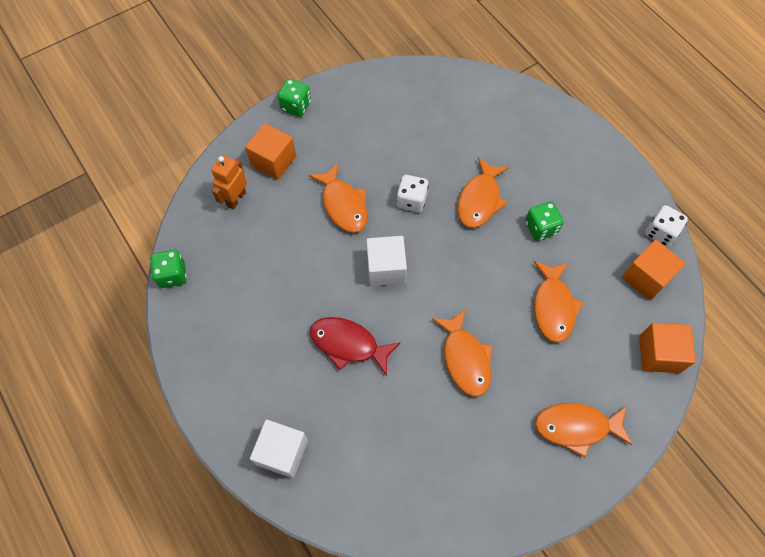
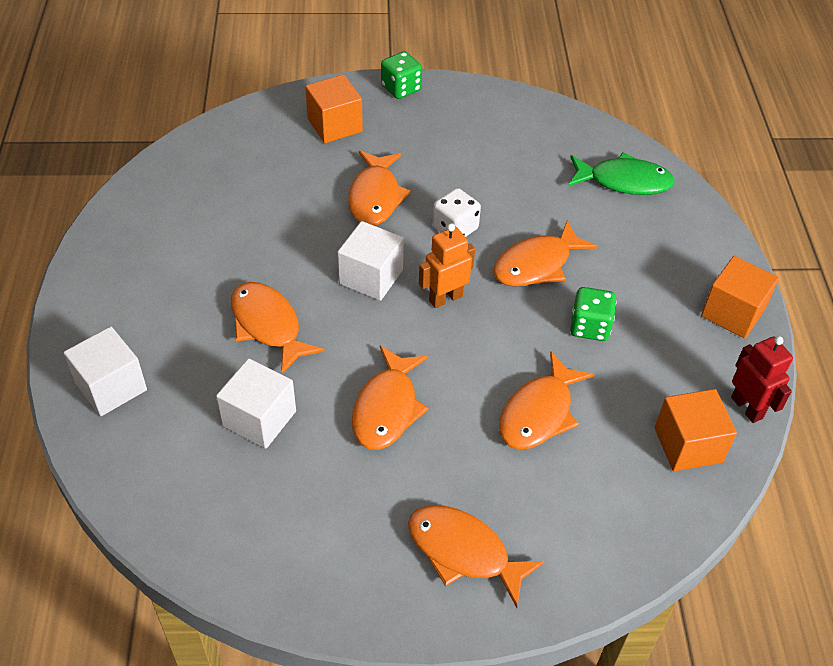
camera: 30 degrees right, 15 degrees down
green dice [150,250,187,288] -> none
orange robot [211,155,247,210] -> orange robot moved to [419,223,475,308]
red fish [310,317,401,376] -> orange fish [231,282,325,374]
orange cube [639,323,696,373] -> orange cube moved to [701,256,779,338]
white dice [645,205,688,247] -> red robot [731,336,793,423]
none -> white cube [216,358,296,449]
none -> green fish [568,152,675,195]

